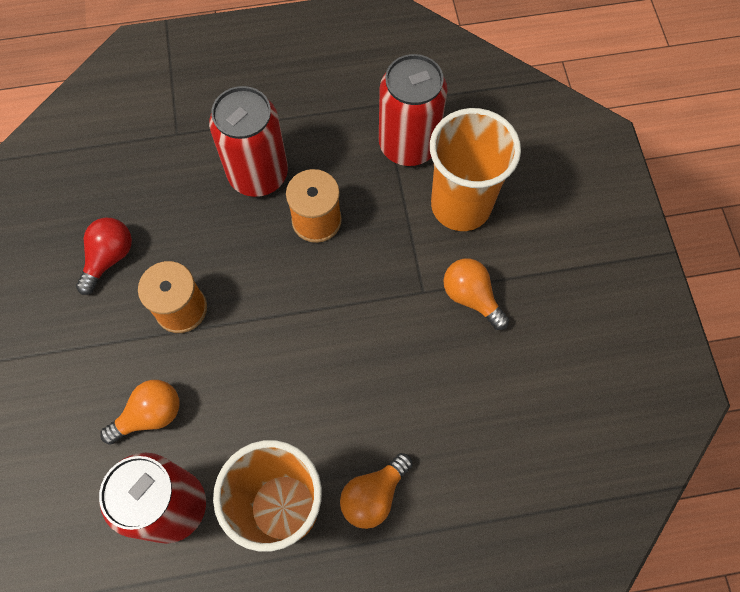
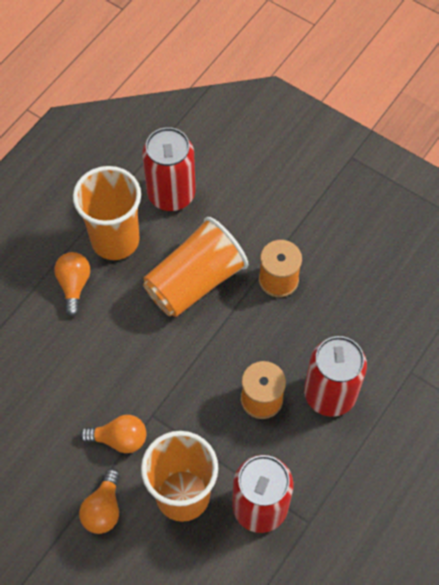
camera: 135 degrees right, 5 degrees down
red light bulb [76,218,132,295] -> none
orange light bulb [100,380,180,445] -> orange light bulb moved to [79,468,120,534]
none -> orange cup [143,217,248,317]

